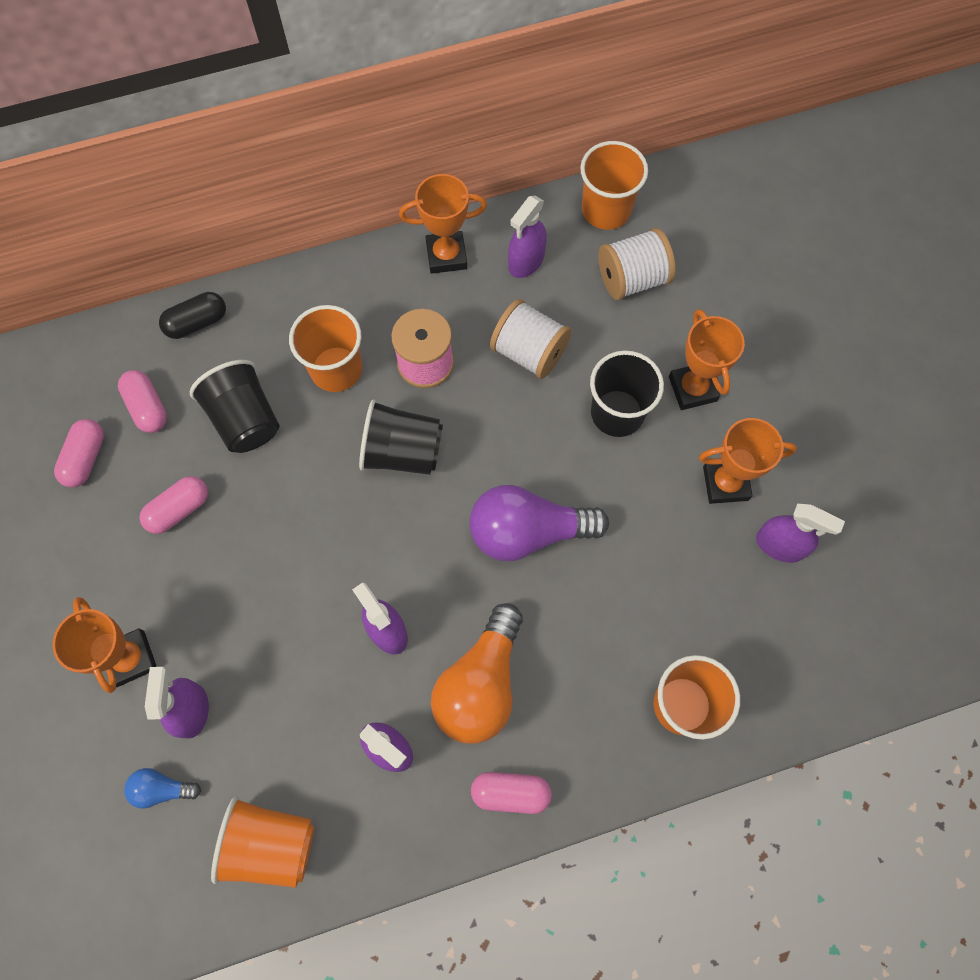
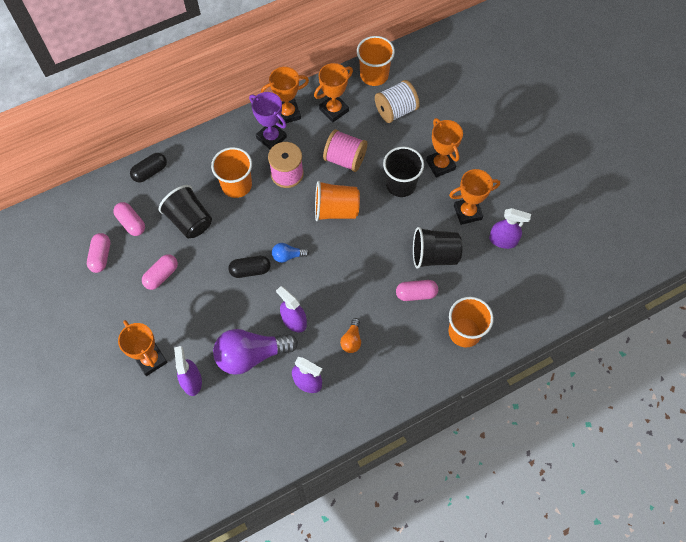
camera: 10 degrees left, 5 degrees down
blue light bulb [124,768,201,809] -> blue light bulb moved to [272,243,309,263]
orange cup [211,797,314,888] -> orange cup moved to [315,181,360,221]
black cup [359,400,443,475] -> black cup moved to [413,227,462,269]
orange light bulb [431,603,523,744] -> orange light bulb [340,318,361,353], size x0.47
purple light bulb [469,485,609,561] -> purple light bulb moved to [213,329,298,375]
pink capsule [471,772,552,814] -> pink capsule moved to [396,280,438,301]
white spool [490,299,571,379] -> pink spool [323,129,367,172]
purple spray bottle [508,196,547,278] -> orange trophy [314,63,353,122]
none -> black capsule [228,256,271,278]
none -> purple trophy [249,92,287,149]

